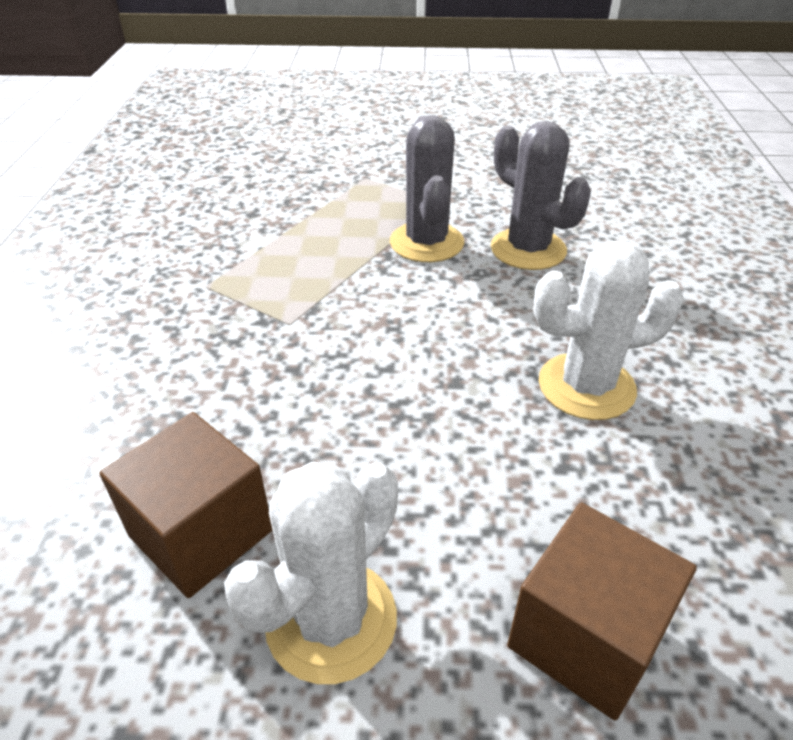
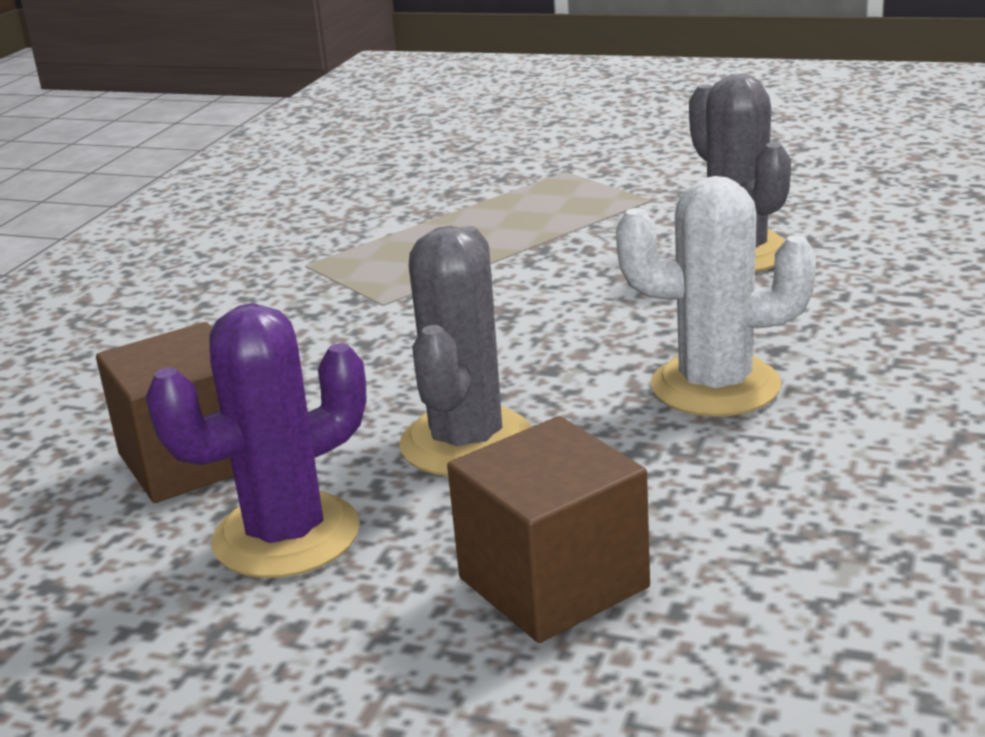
camera: 20 degrees right, 15 degrees down
white cactus [224,462,398,684] -> purple cactus [146,303,367,578]
grey cactus [390,115,464,262] -> grey cactus moved to [399,226,531,476]

